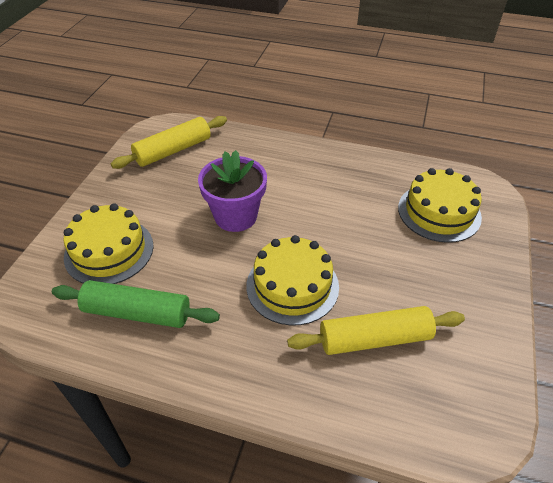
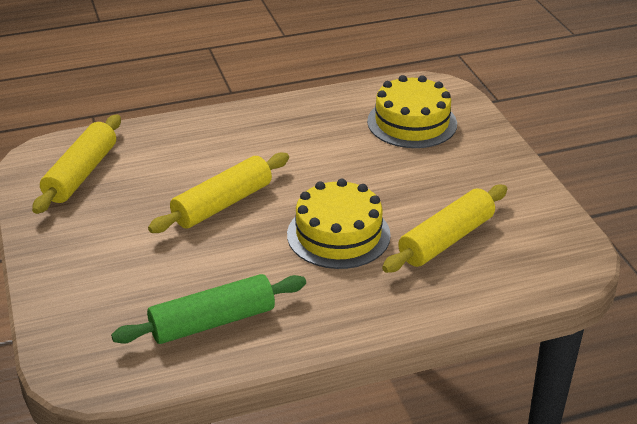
camera: 35 degrees left, 10 degrees down
yellow cake [63,204,153,284] -> none
purple flower pot [198,150,267,232] -> yellow rolling pin [148,153,289,233]

